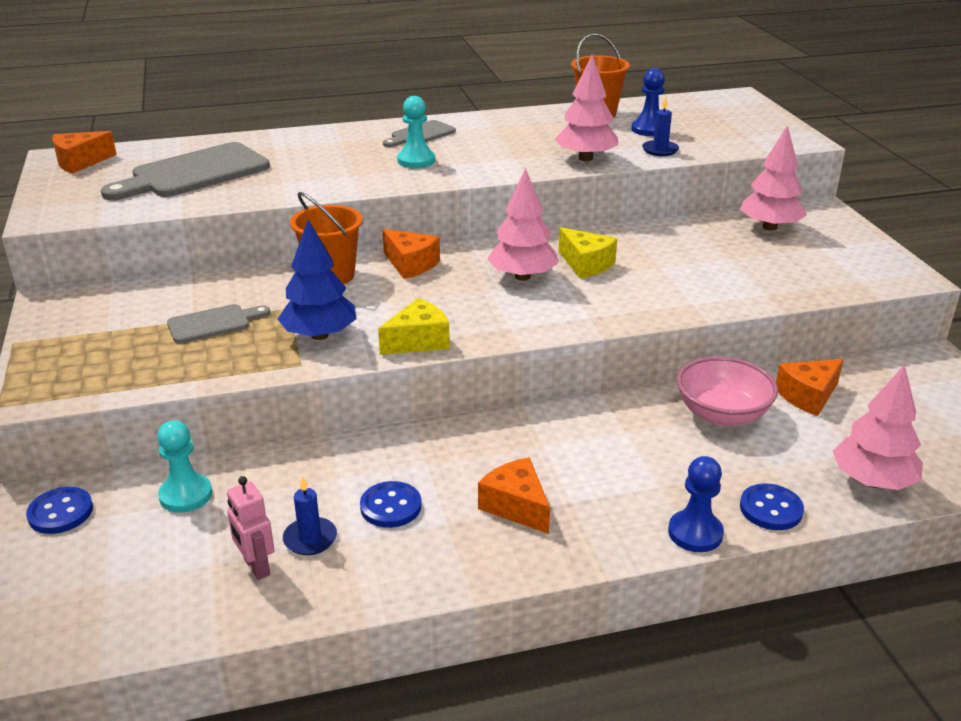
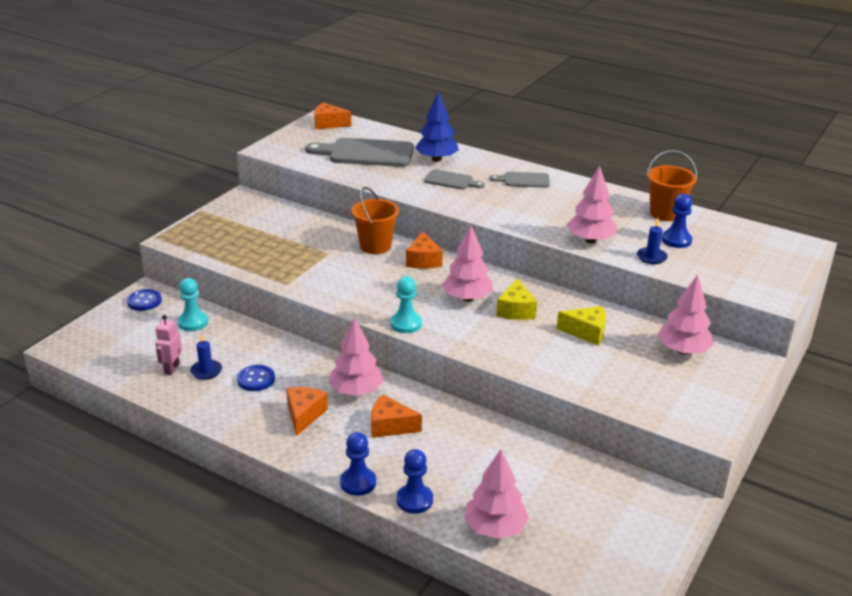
camera: 45 degrees right, 0 degrees up
grey cutting board [167,304,270,343] -> grey cutting board moved to [424,169,485,190]
blue tree [278,219,357,340] -> blue tree moved to [415,91,459,162]
yellow cheese [378,298,450,355] -> yellow cheese moved to [557,306,606,345]
turquoise pawn [397,96,435,168] -> turquoise pawn moved to [390,276,422,333]
pink bowl [677,356,778,426] -> none
blue button [740,483,804,530] -> blue pawn [396,449,433,514]
orange cheese [776,359,844,416] -> orange cheese moved to [371,395,422,438]
none -> pink tree [329,317,384,396]

